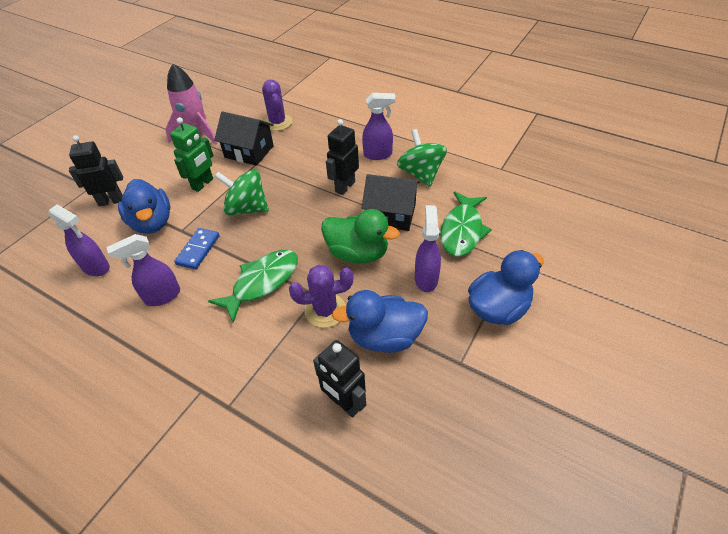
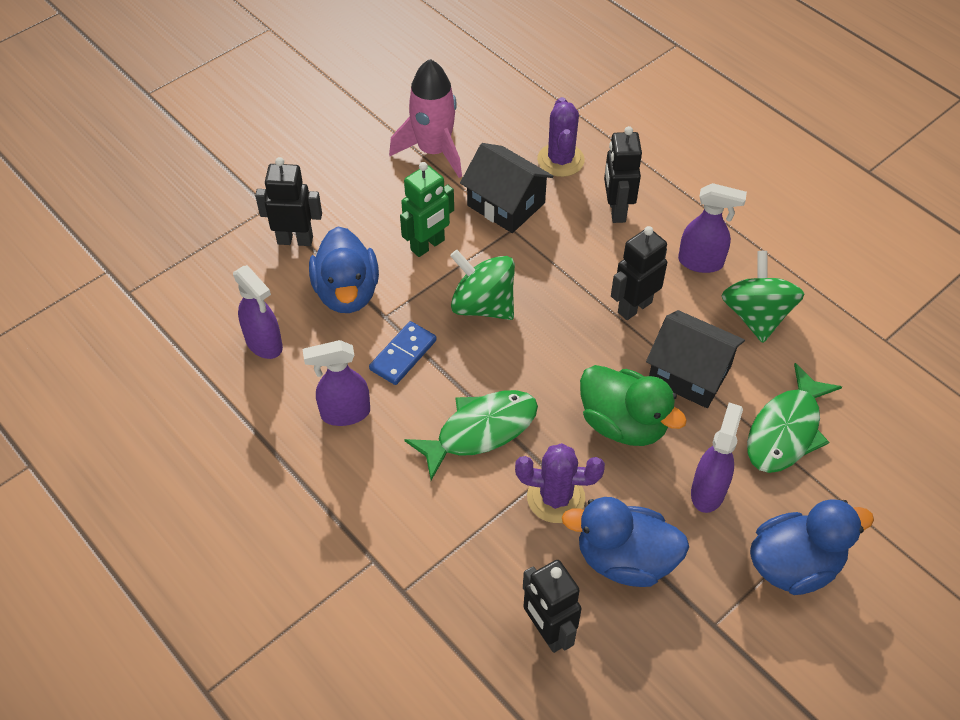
camera: 15 degrees right, 5 degrees up
none -> black robot [604,126,642,223]

